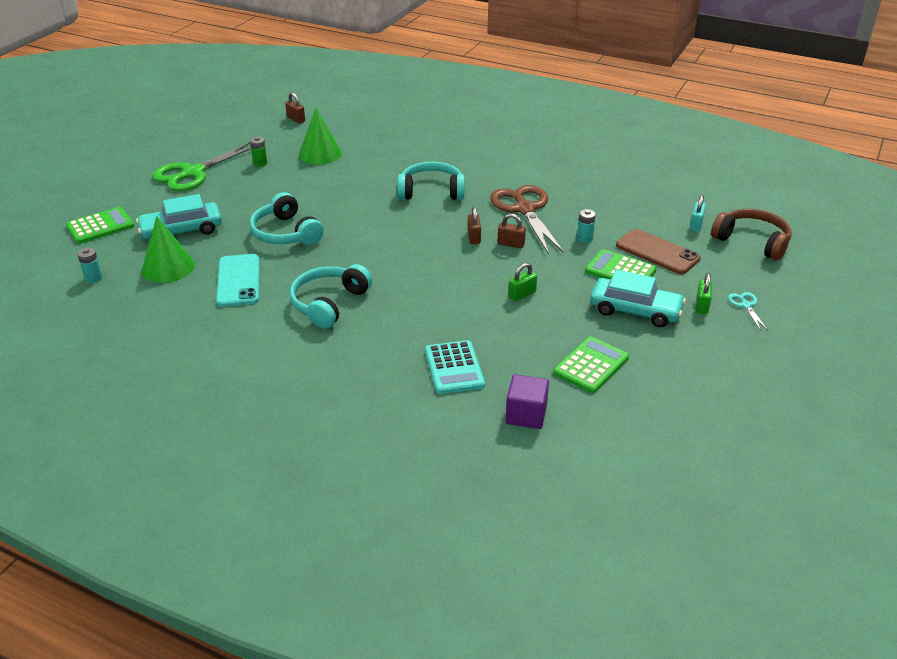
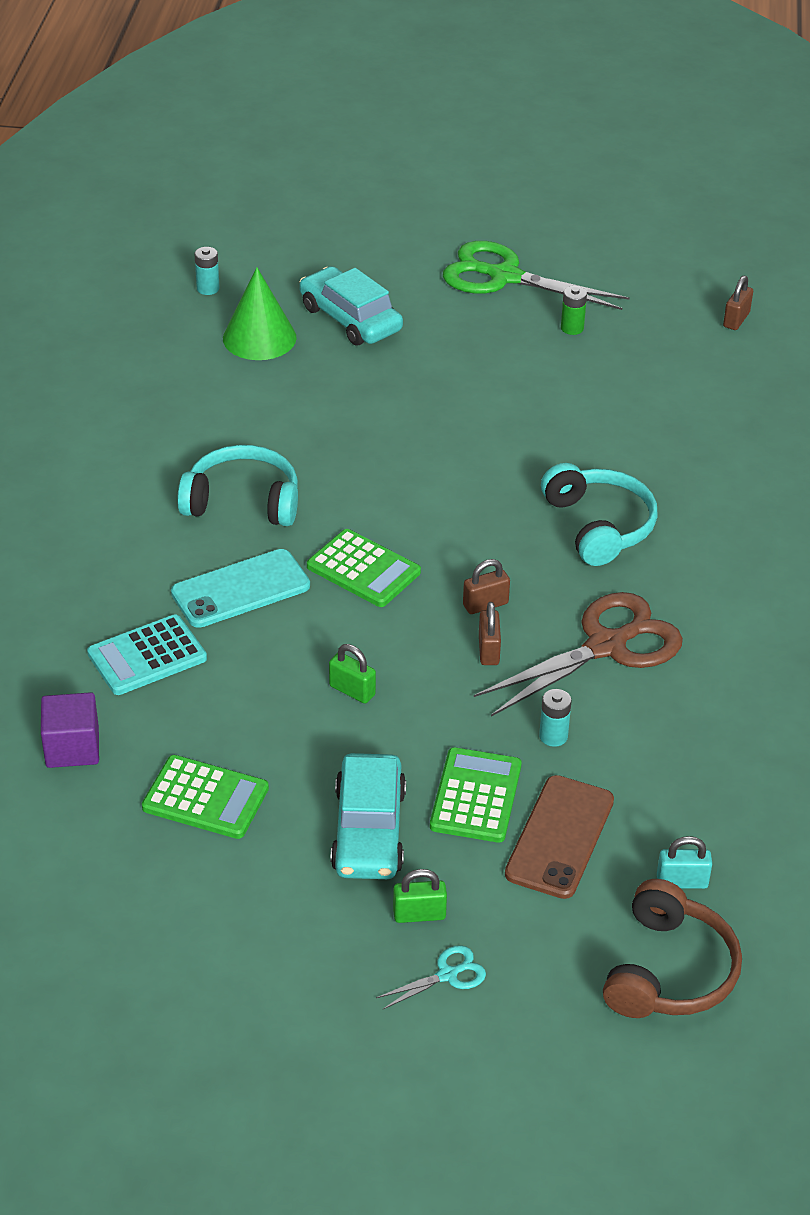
camera: 70 degrees right, 5 degrees up
green calculator [66,207,134,244] -> green calculator moved to [307,529,421,607]
turquoise phone [216,254,260,307] -> turquoise phone moved to [171,549,310,628]
turquoise headphones [250,192,324,245] -> none
green cone [299,108,342,165] -> none

